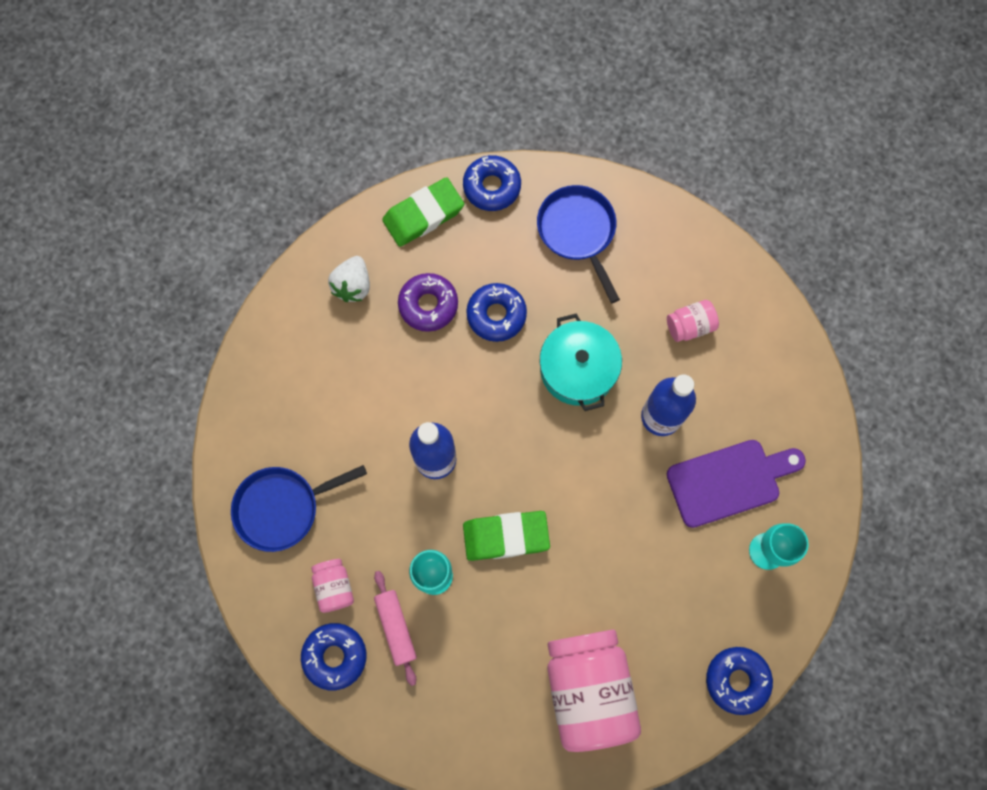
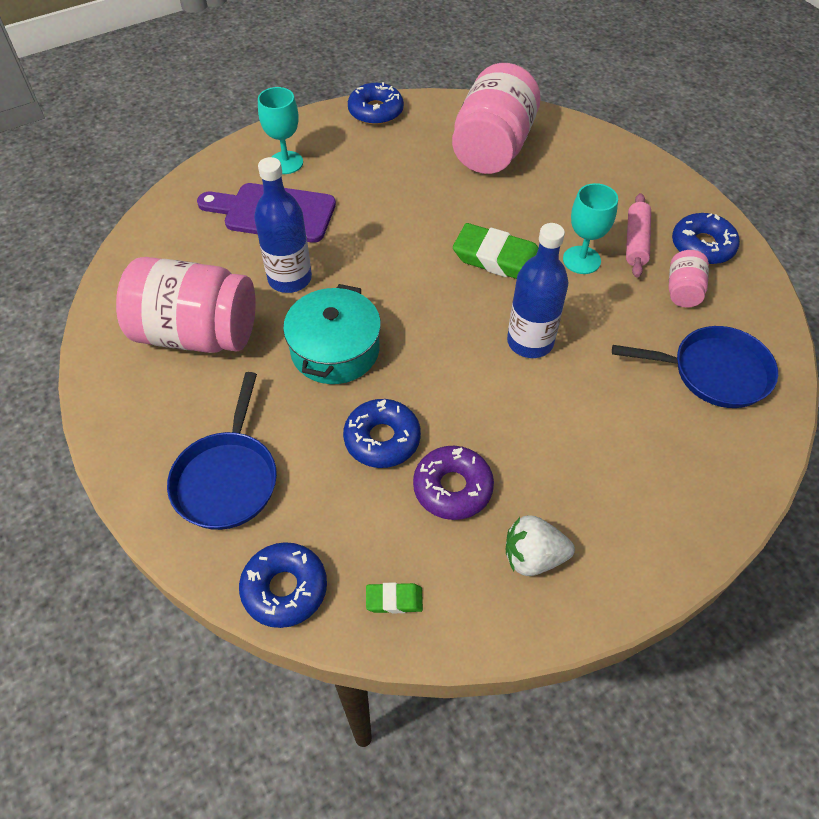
camera: 150 degrees left, 20 degrees down
white strawberry [328,256,370,302] -> white strawberry turned 135 degrees counterclockwise [506,515,575,576]
green eraser [382,177,464,247] -> green eraser [366,582,423,613], size x0.49
pink jar [667,300,719,342] -> pink jar [116,257,256,353], size x2.19

